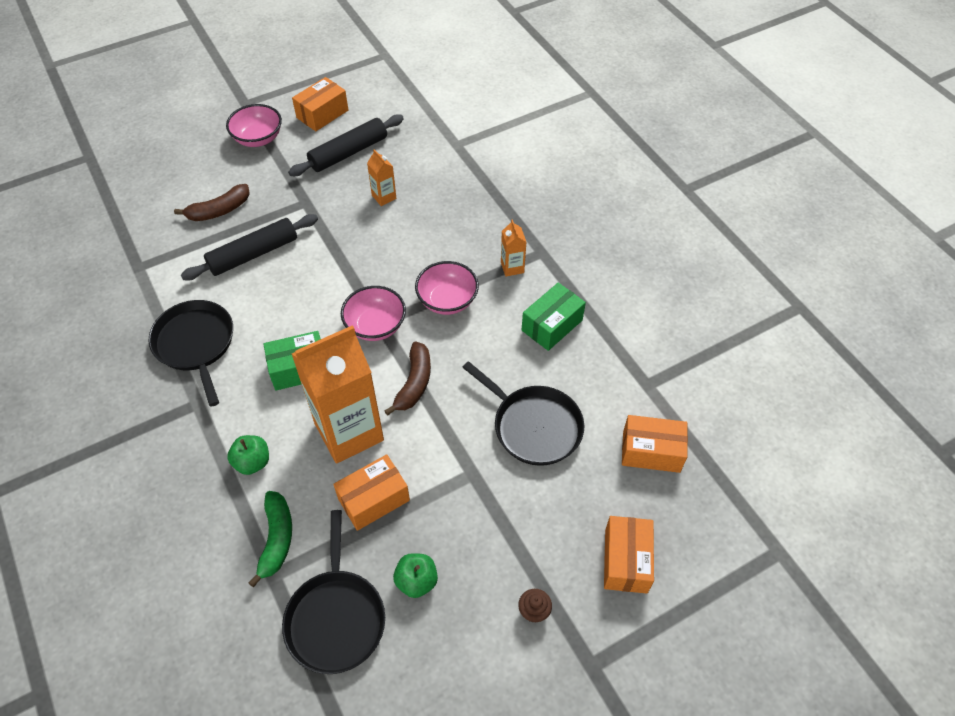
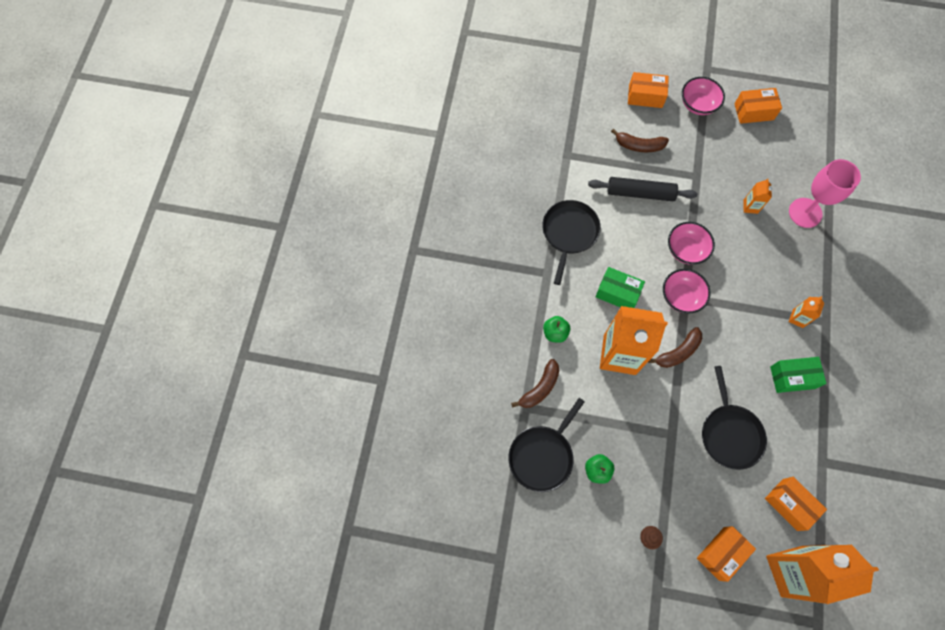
camera: 40 degrees right, 15 degrees up
green banana [249,491,292,587] -> brown banana [511,359,559,408]
black rolling pin [288,114,404,176] -> none
orange box [333,454,410,531] -> orange box moved to [628,72,669,108]
pink bowl [415,261,479,315] -> pink bowl moved to [668,222,715,265]
none -> orange carton [766,544,879,604]
none -> pink goblet [789,159,861,228]

